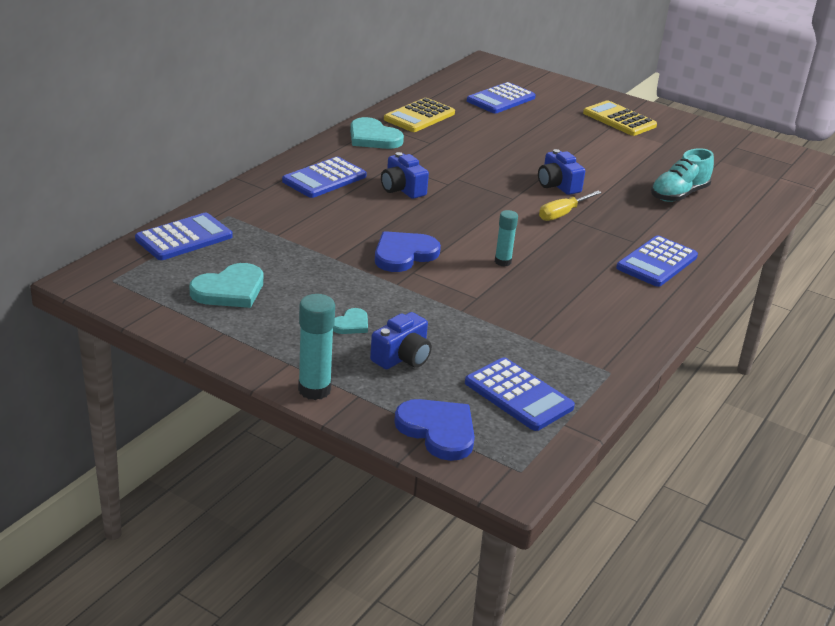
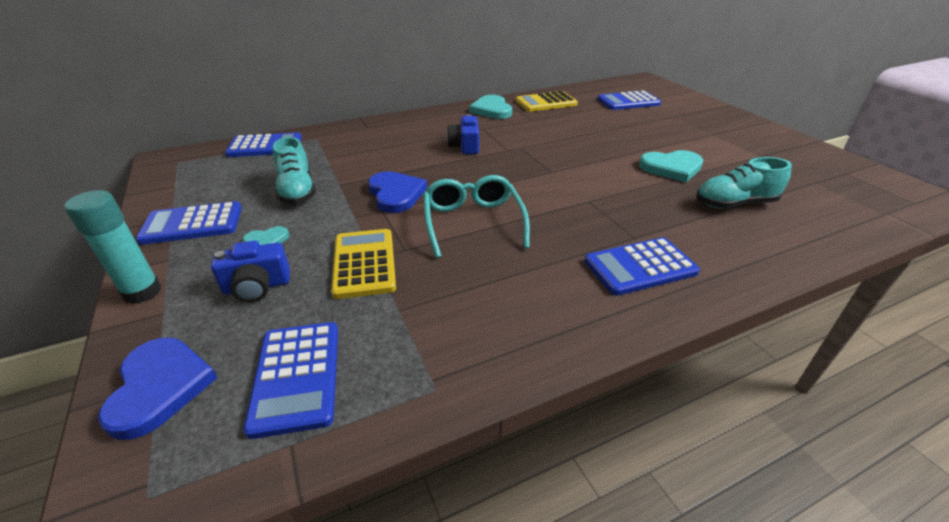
camera: 35 degrees right, 5 degrees up
turquoise heart [190,263,263,308] -> turquoise heart moved to [639,150,703,182]
blue calculator [282,157,367,198] -> blue calculator moved to [136,201,242,245]
blue heart [375,231,441,272] -> blue heart turned 75 degrees clockwise [368,171,427,213]
turquoise glue stick [495,210,518,267] -> turquoise glasses [423,175,530,258]
blue camera [538,149,585,195] -> none
yellow screwdriver [539,191,602,221] -> none
yellow calculator [583,100,657,136] -> yellow calculator moved to [331,229,396,299]
none -> turquoise shoe [273,137,316,204]

